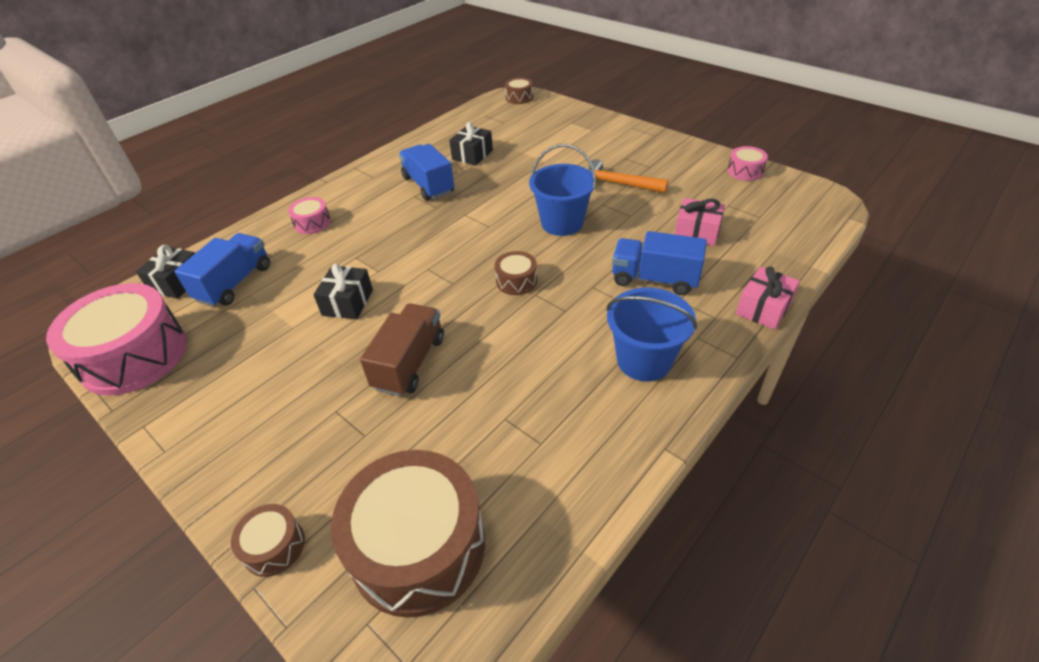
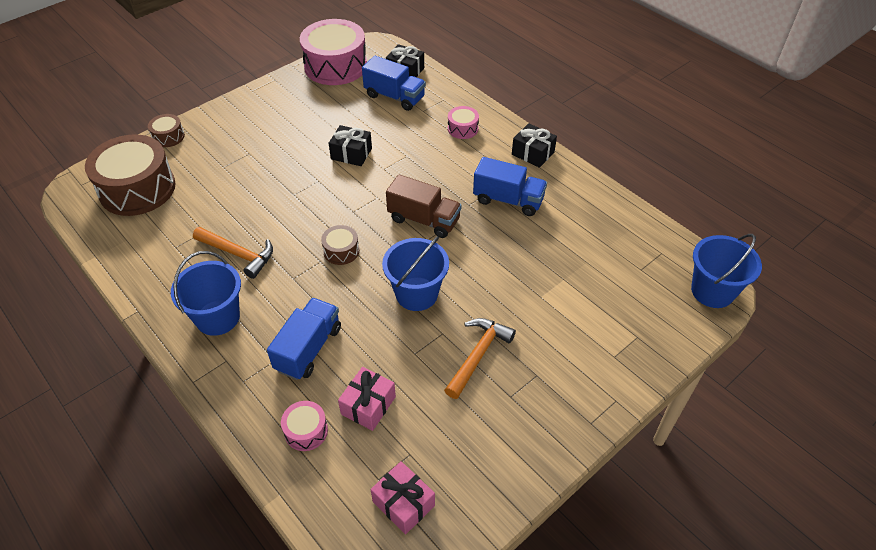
camera: 95 degrees right, 5 degrees up
brown truck [360,303,444,396] -> brown truck moved to [386,174,461,238]
blue truck [399,144,454,201] -> blue truck turned 45 degrees clockwise [473,157,547,216]
black gift [449,122,493,166] -> black gift moved to [512,123,557,168]
brown drum [505,78,533,104] -> blue bucket [691,234,762,308]
pink drum [727,146,768,181] -> pink drum moved to [281,401,328,451]
pink gift [736,267,800,330] -> pink gift moved to [371,461,435,535]
none -> orange hammer [193,227,273,279]

